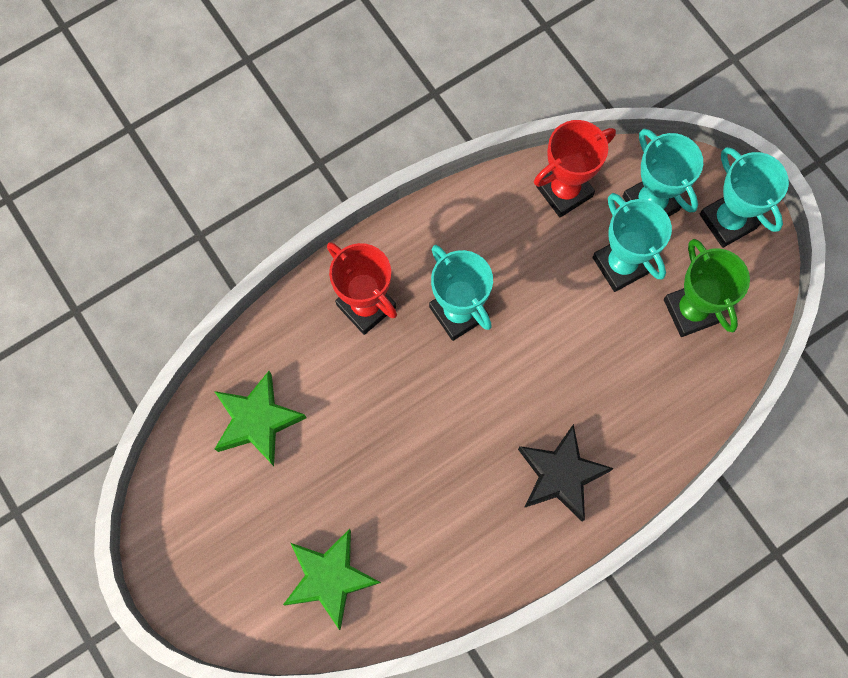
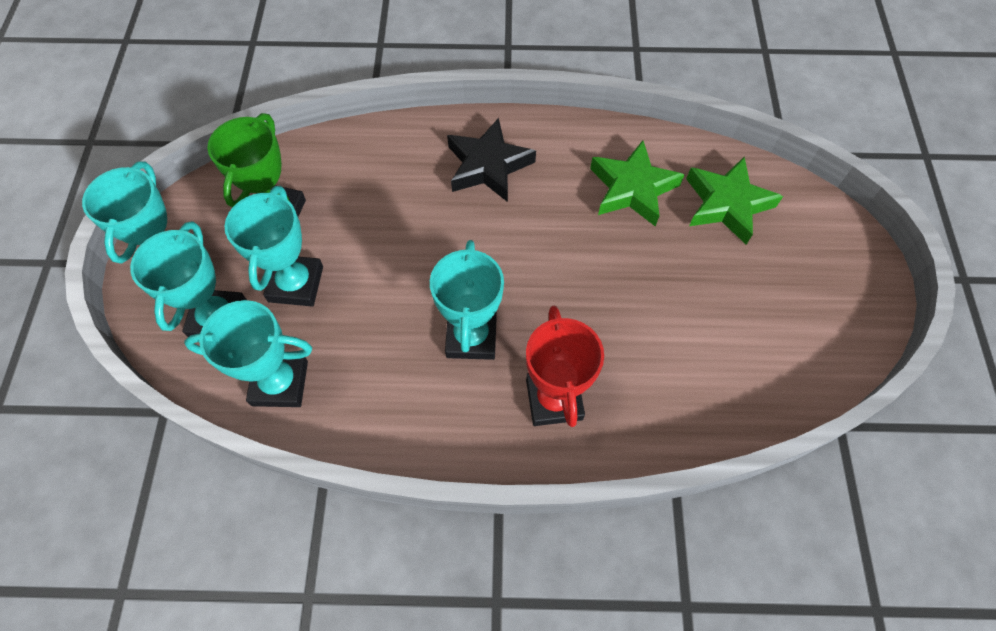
camera: 145 degrees left, 10 degrees down
green star [214,371,306,466] -> green star moved to [590,140,685,226]
red trophy [534,120,616,217] -> turquoise trophy [184,300,312,407]

